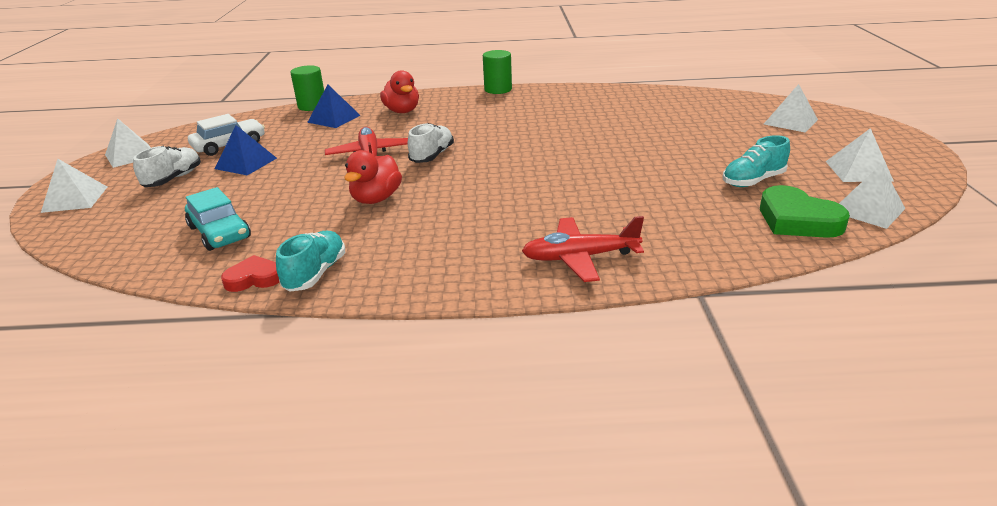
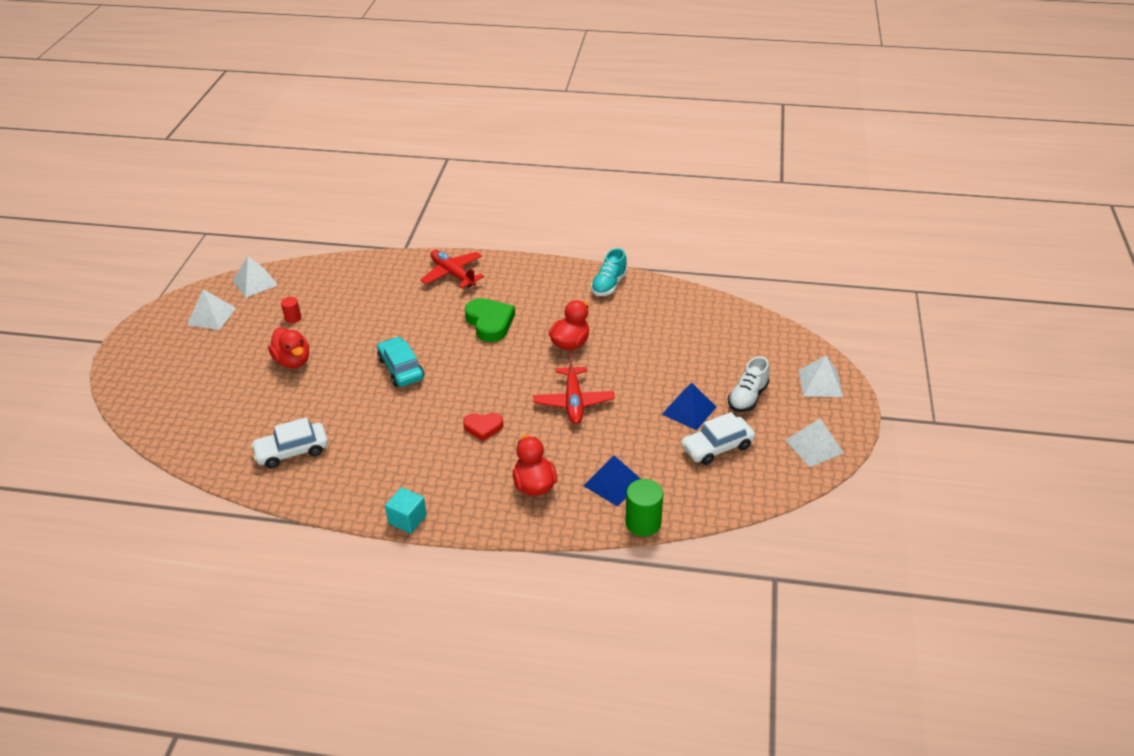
camera: 170 degrees left, 10 degrees up
turquoise car [185,187,251,251] -> turquoise car moved to [377,337,424,387]
red heart [221,255,279,292] -> red heart moved to [463,413,503,441]
white shoe [408,123,454,163] -> none
green cylinder [483,50,512,94] -> turquoise cube [385,487,427,534]
red plane [522,216,644,282] -> red plane turned 135 degrees counterclockwise [421,250,484,289]
turquoise shoe [723,135,790,187] -> red cylinder [281,297,301,323]
green heart [760,185,850,238] -> green heart moved to [465,298,515,342]
white pyramid [764,84,818,133] -> none
none -> white car [251,417,328,468]
none -> red duck [268,327,309,368]

